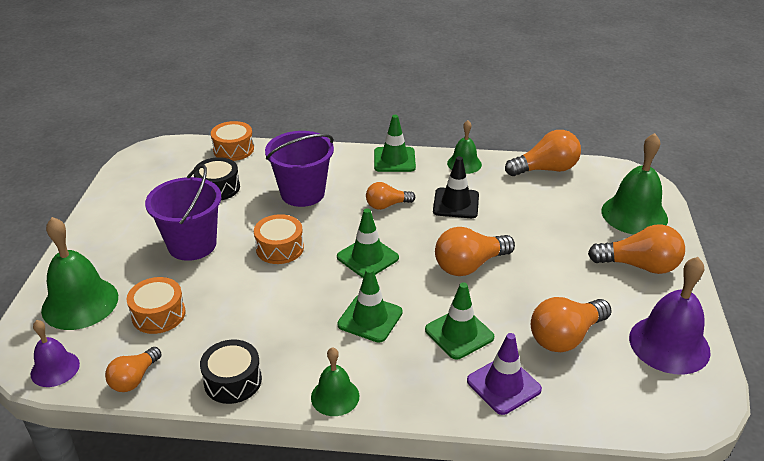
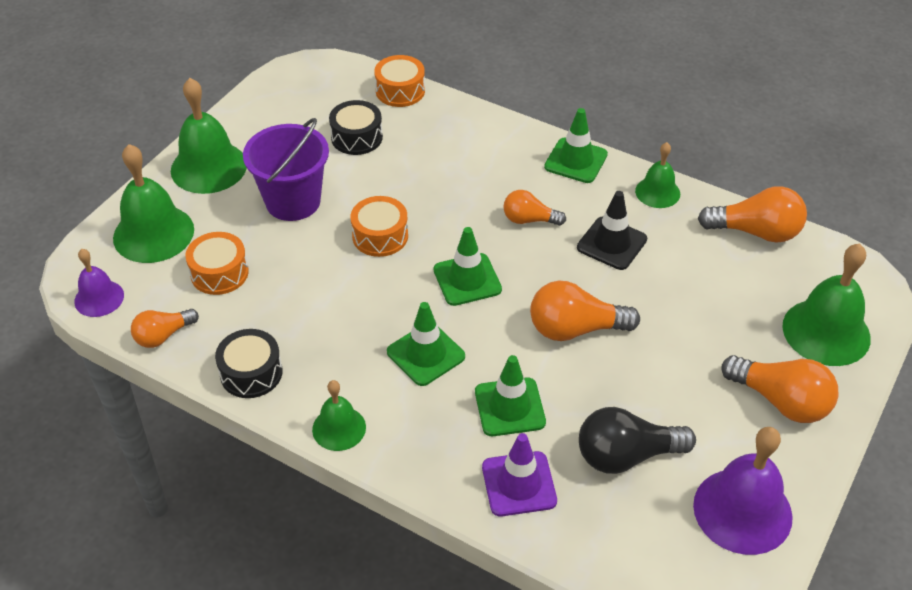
camera: 25 degrees right, 10 degrees up
purple bucket [265,131,334,207] -> none
orange light bulb [531,297,612,352] -> black light bulb [579,407,696,474]
none -> green bell [171,78,247,194]

